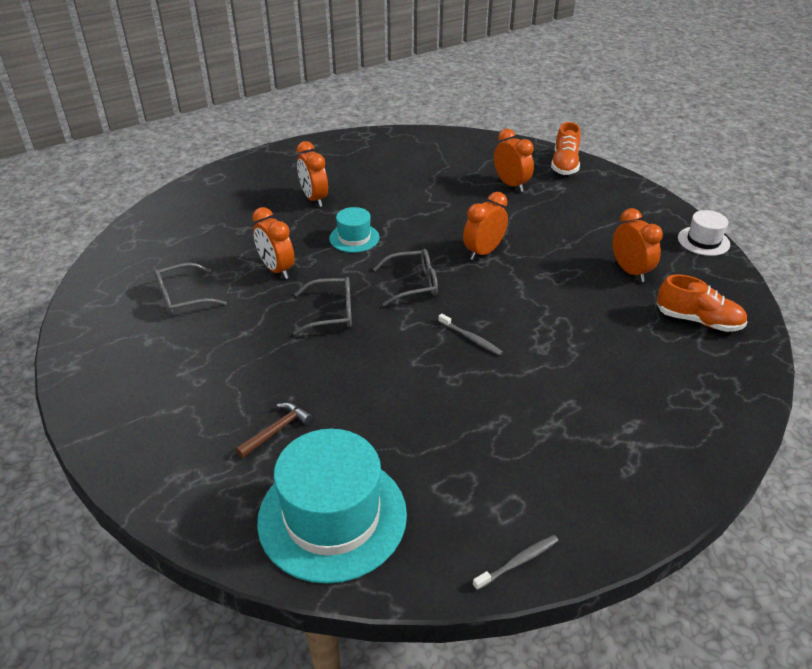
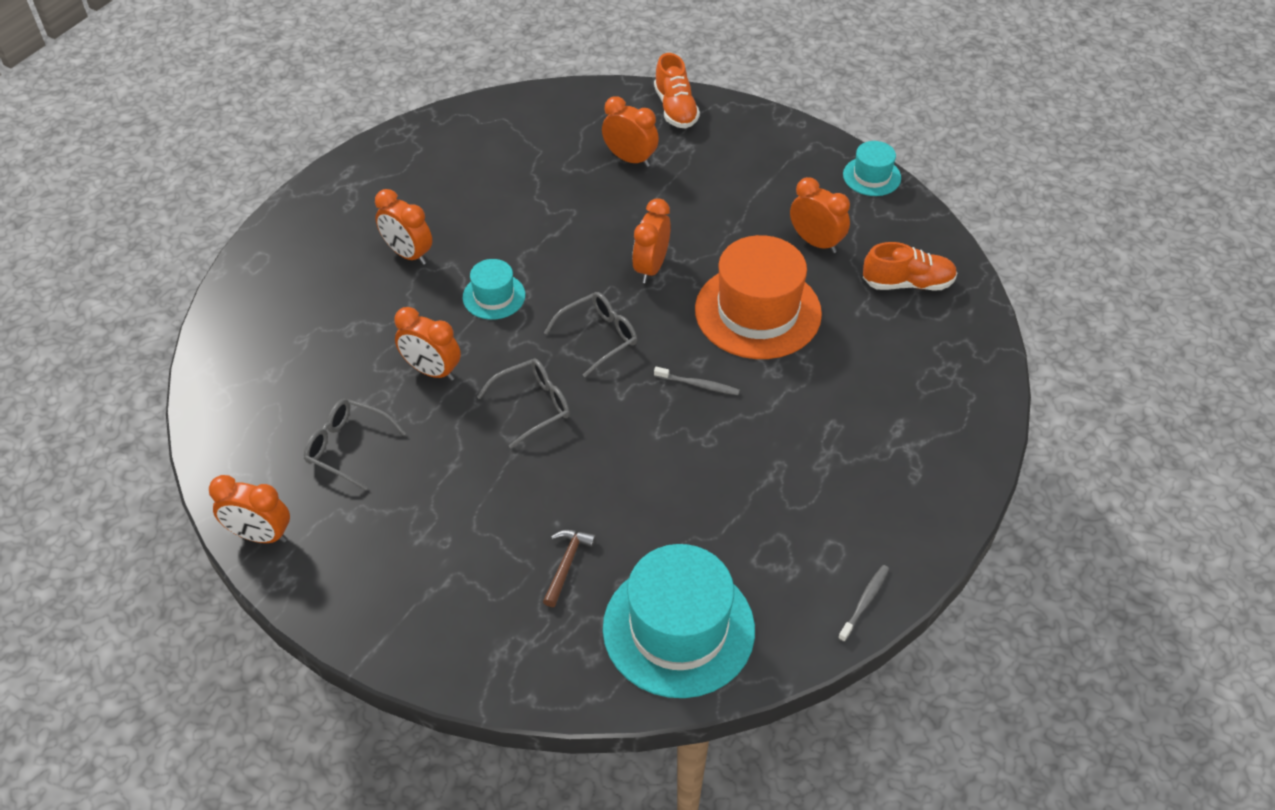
camera: 25 degrees left, 10 degrees up
grey glasses [154,263,227,315] -> grey glasses turned 75 degrees clockwise [304,399,406,490]
white hat [678,210,730,256] -> turquoise hat [843,141,901,196]
none -> orange clock [209,475,290,543]
none -> orange hat [695,235,822,359]

